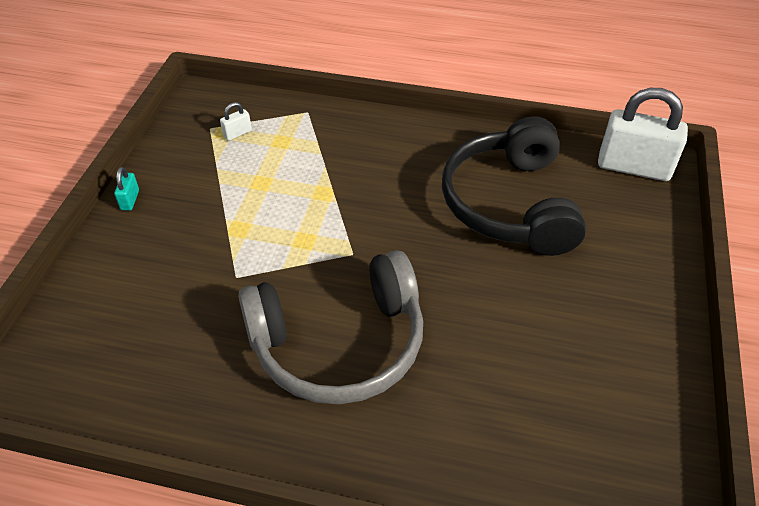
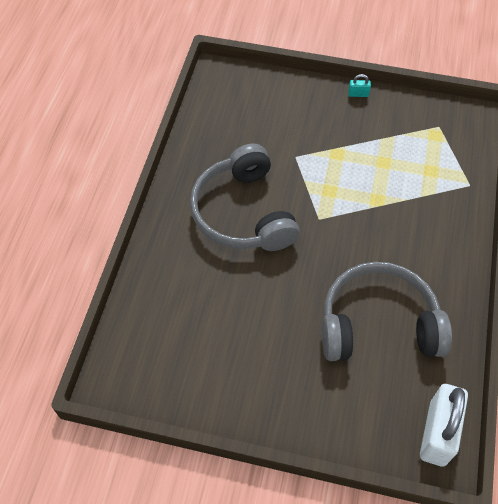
camera: 90 degrees right, 10 degrees up
white padlock [220,102,252,141] -> none
black headphones [442,116,586,256] -> grey headphones [322,262,452,361]

